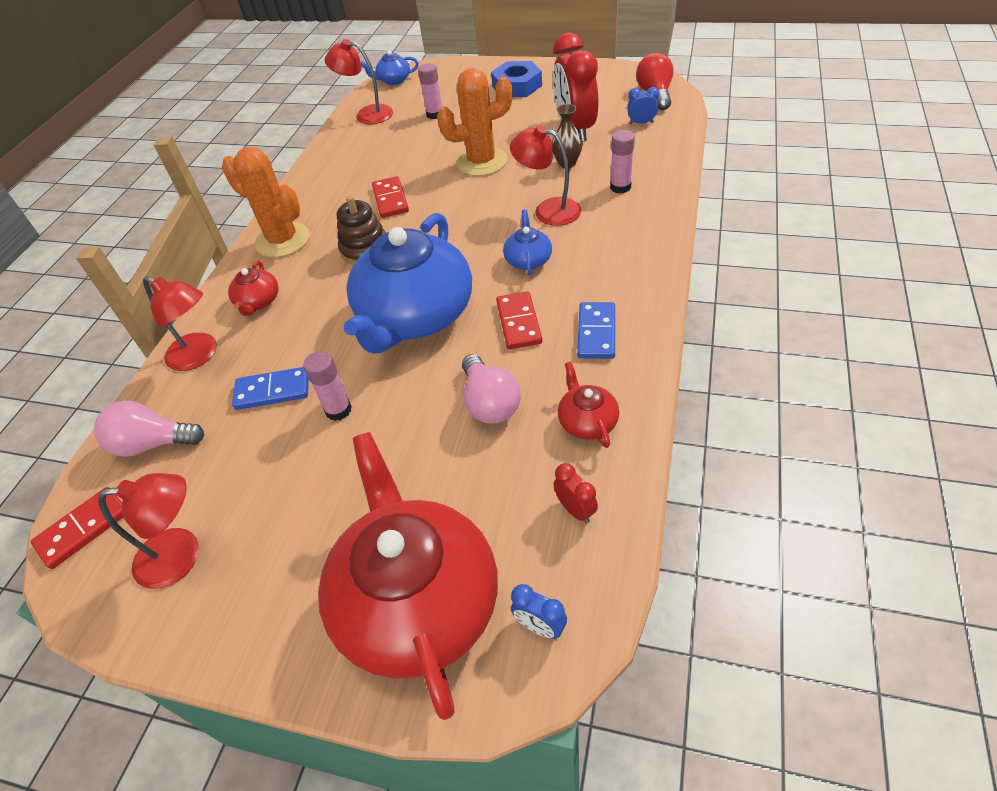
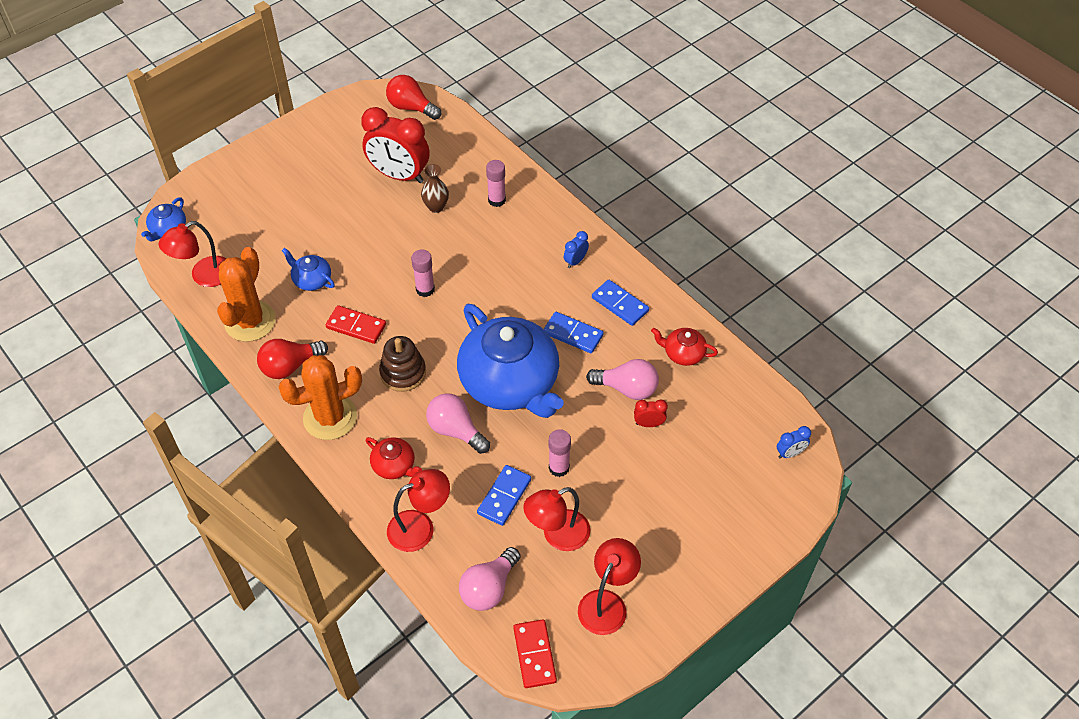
camera: 60 degrees left, 5 degrees up
red teapot [318,432,498,720] -> none
pink glue stick [418,63,442,119] -> pink glue stick moved to [411,249,435,297]
orange cactus [437,68,512,176] -> orange cactus moved to [217,247,276,342]
blue nut [491,61,542,97] -> none
red domino [496,291,542,349] -> blue domino [544,312,604,353]
blue teapot [503,210,552,275] -> blue teapot moved to [281,247,335,291]
red lamp [510,125,581,226] -> red lamp moved to [523,487,590,551]
red clock [554,463,598,523] -> red clock moved to [634,400,668,427]
blue clock [627,87,659,124] -> blue clock moved to [564,231,589,268]
none -> red light bulb [257,339,328,379]
none -> pink light bulb [426,393,490,454]

